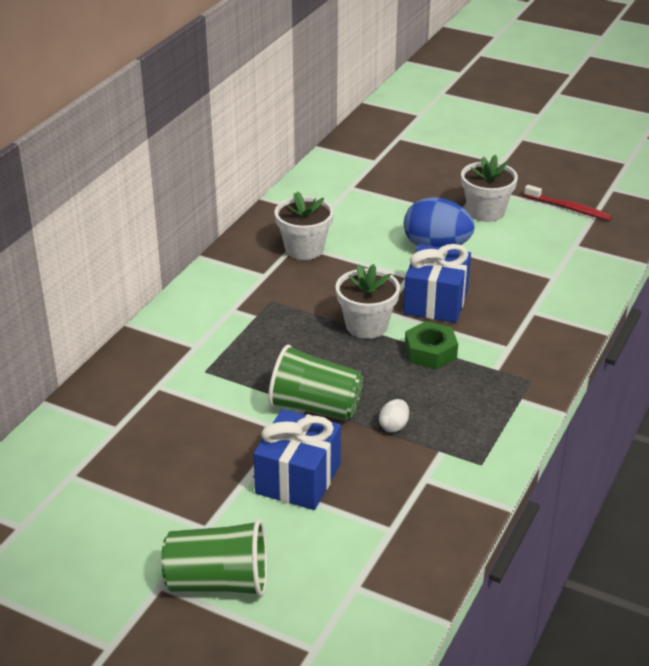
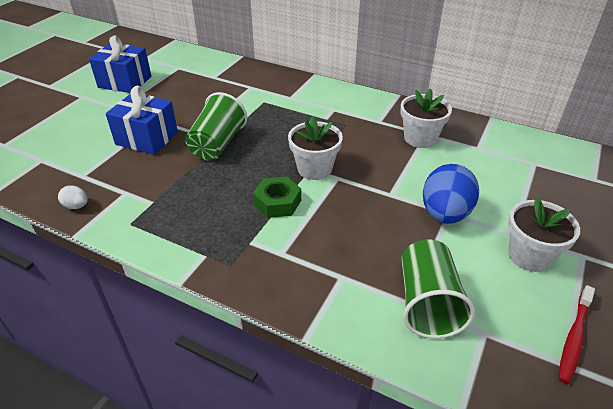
camera: 90 degrees right, 5 degrees up
green cup [161,519,267,597] -> green cup moved to [401,240,475,339]
white egg [379,399,409,432] -> white egg moved to [58,185,88,209]
blue gift [403,244,471,323] -> blue gift moved to [89,35,151,93]

